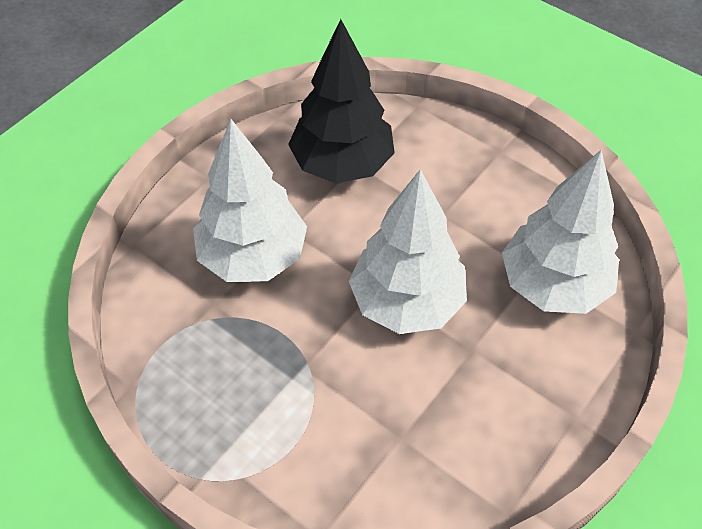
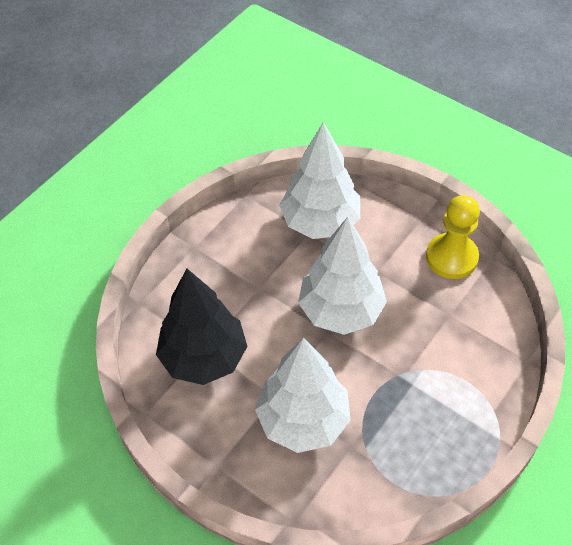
camera: 90 degrees left, 0 degrees up
none -> yellow pawn [426,195,480,279]

